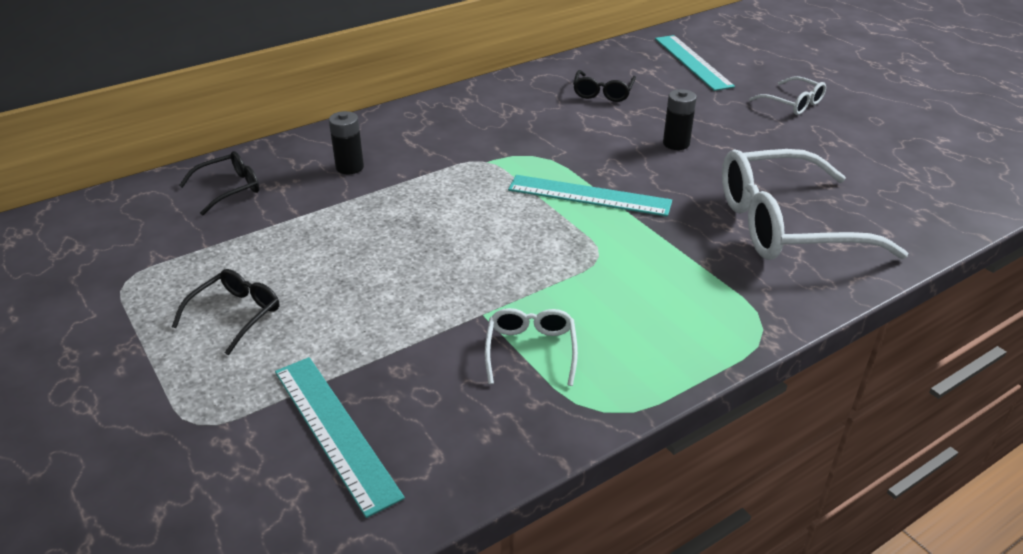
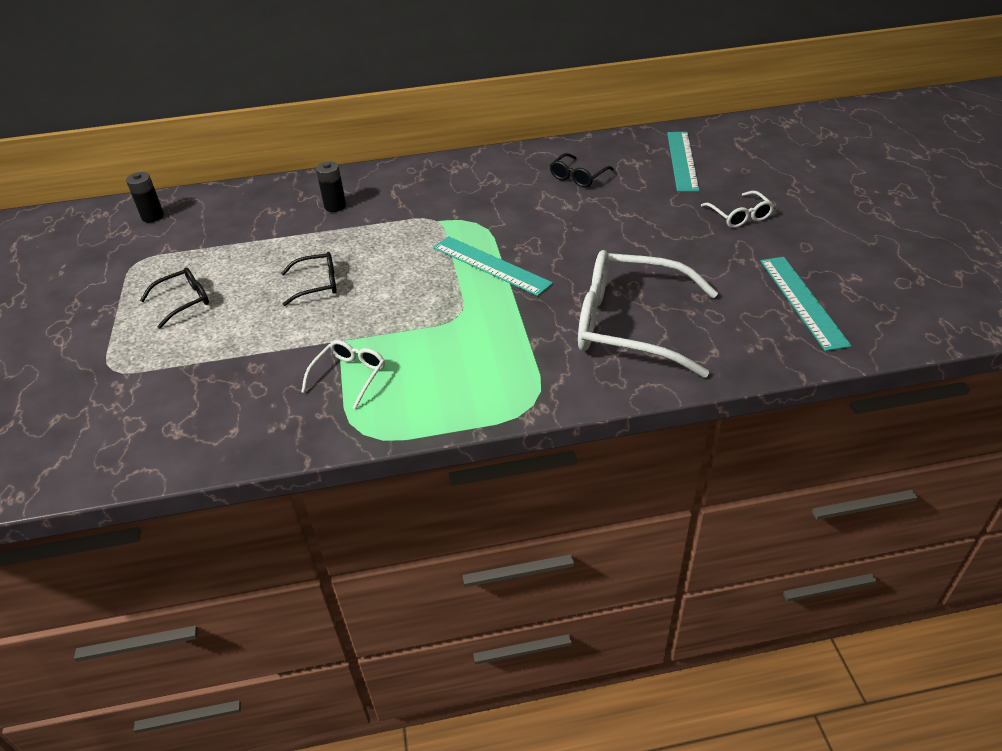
camera: 25 degrees right, 5 degrees up
black glasses [179,151,260,215] -> black glasses moved to [281,252,337,306]
turquoise ruler [275,357,405,518] -> turquoise ruler moved to [761,257,852,351]
black battery [663,89,697,150] -> black battery moved to [126,172,164,223]

